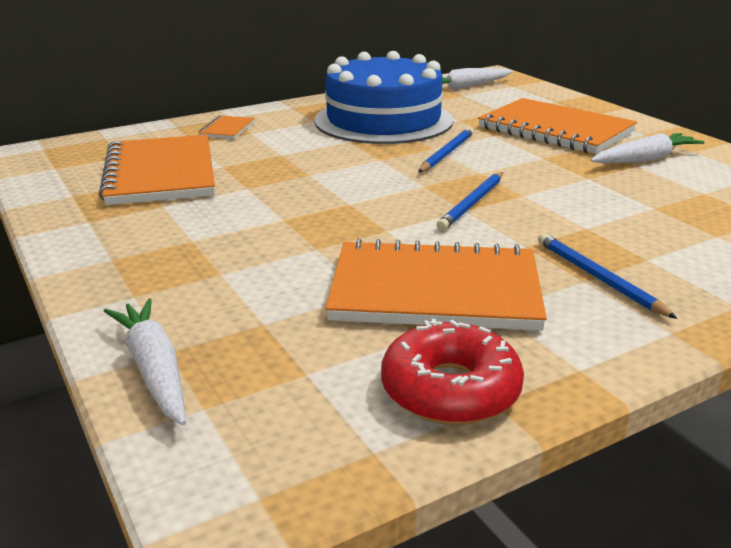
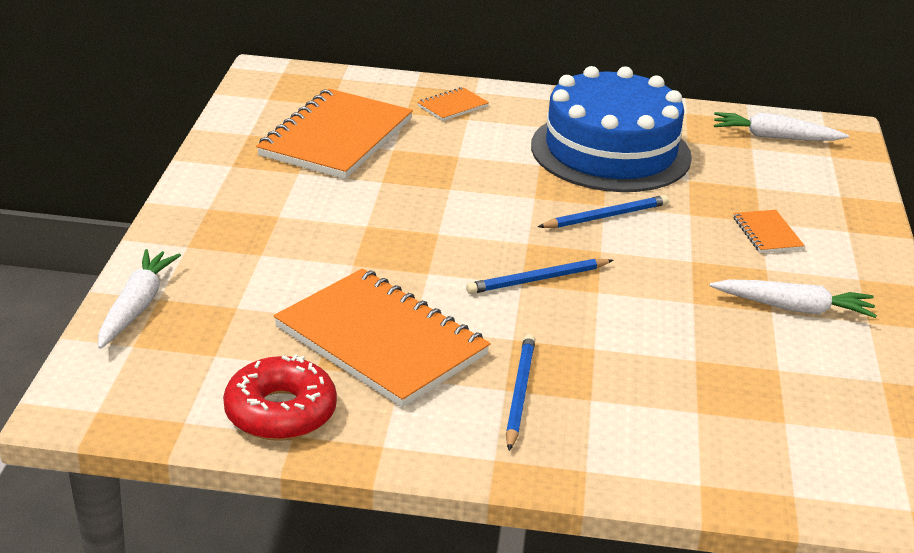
camera: 35 degrees right, 5 degrees up
orange notebook [478,98,637,154] -> orange notebook [734,210,805,253], size x0.44

